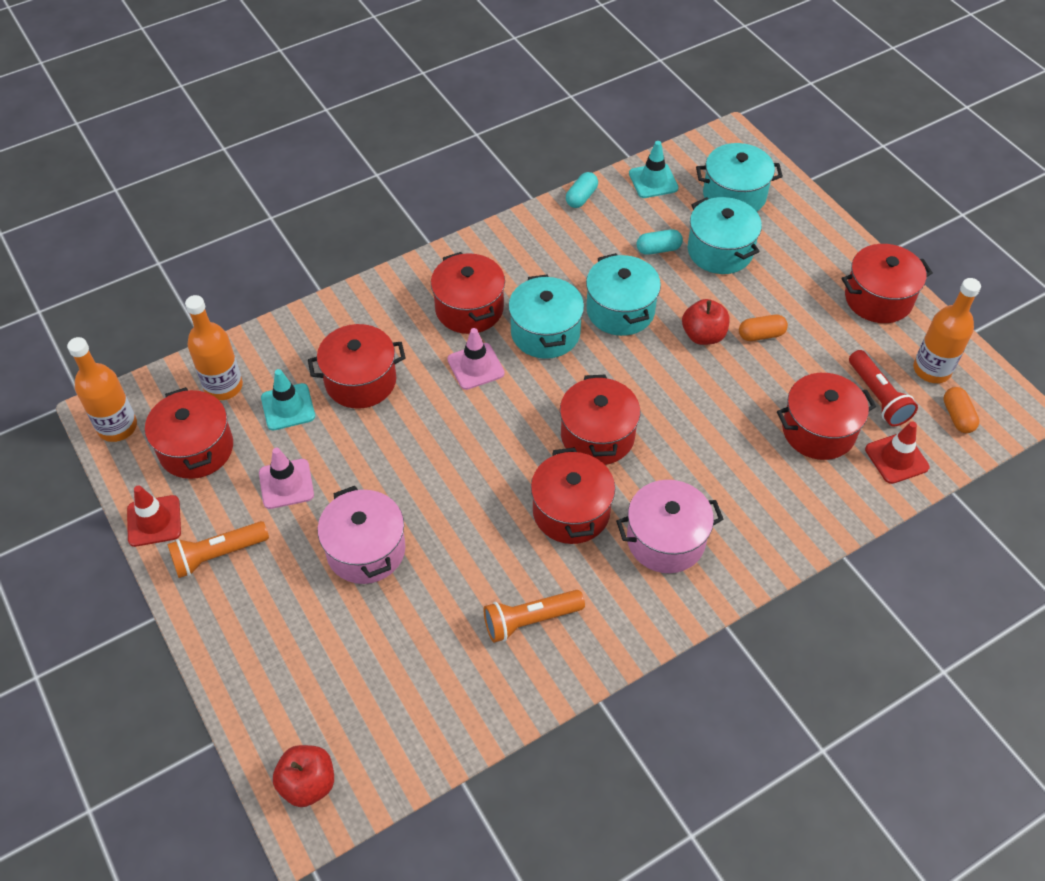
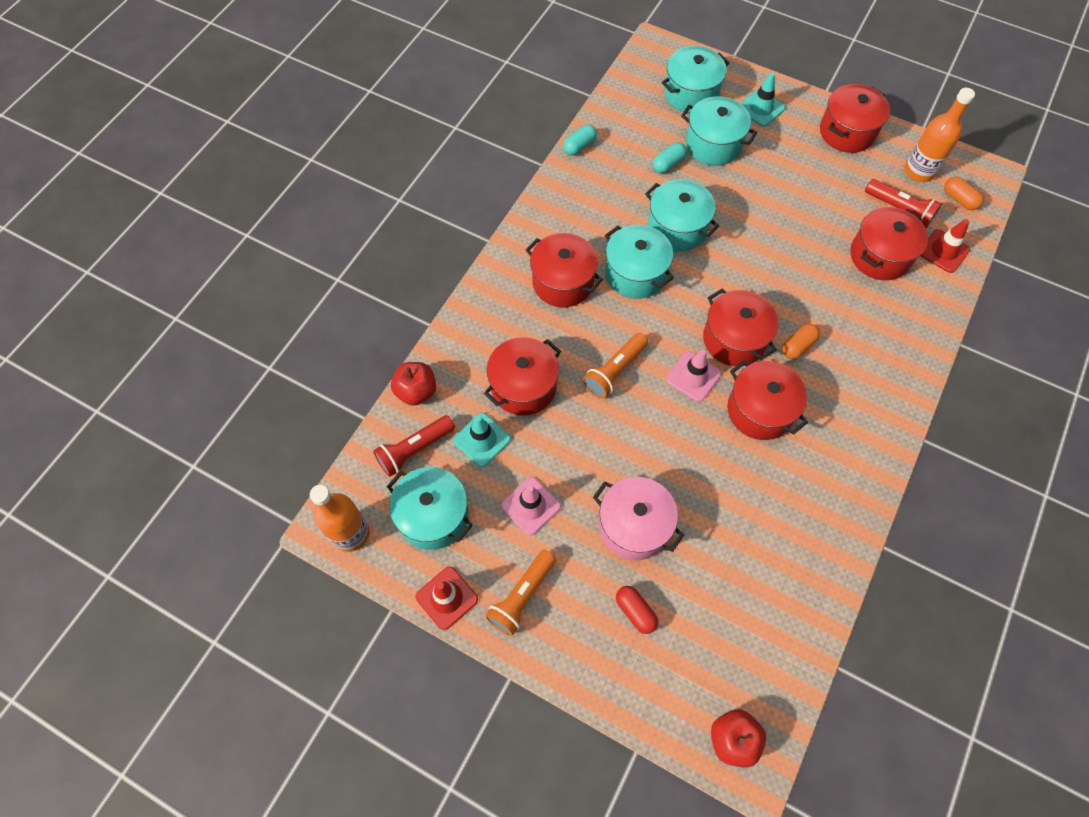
camera: 30 degrees left, 10 degrees up
red pot [145,387,233,479] -> turquoise pot [387,467,473,550]
orange bottle [185,295,243,400] -> red flashlight [373,415,455,477]
pink traffic cone [447,328,505,390] -> pink traffic cone moved to [666,350,721,402]
orange flashlight [484,590,585,643] -> orange flashlight moved to [583,333,648,399]
turquoise capsule [566,172,598,208] -> turquoise capsule turned 45 degrees clockwise [563,124,597,156]
pink pot [616,480,724,573] -> none
turquoise traffic cone [629,141,679,198] -> turquoise traffic cone moved to [740,72,785,127]
red apple [682,299,730,345] -> red apple moved to [391,362,436,406]
orange capsule [739,315,788,341] -> orange capsule moved to [782,324,820,359]
none -> red capsule [616,586,658,634]

